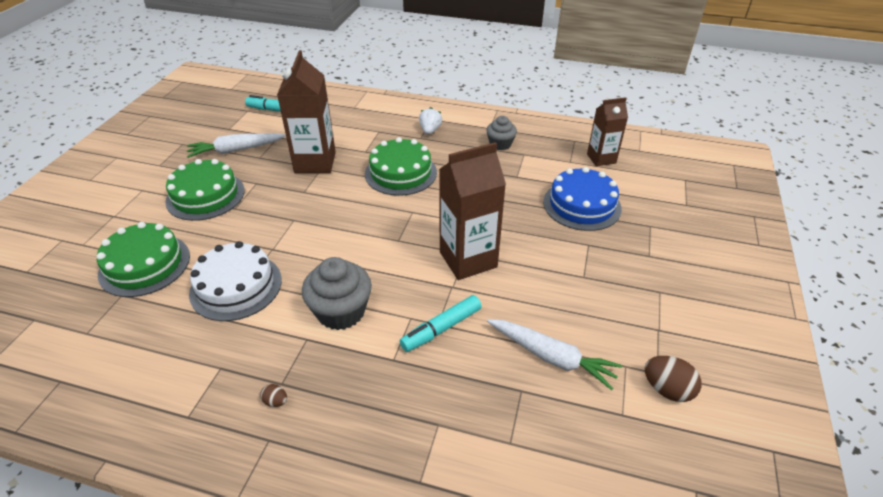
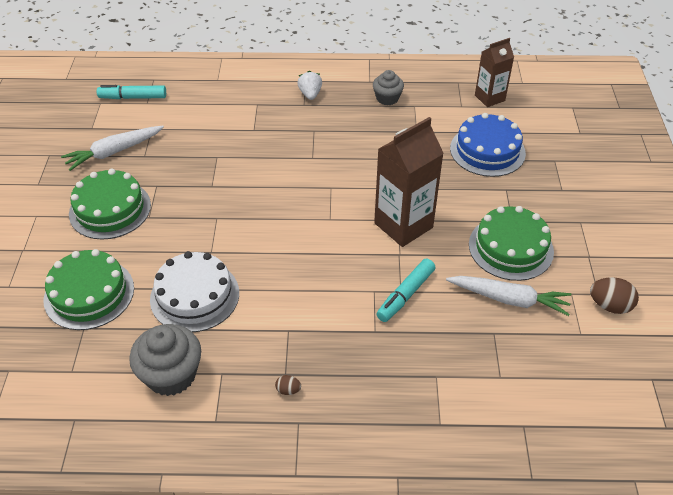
camera: 15 degrees left, 5 degrees up
brown carton [277,50,336,173] -> none
grey cupcake [302,257,372,330] -> grey cupcake moved to [129,324,201,396]
green cake [365,137,437,196] -> green cake moved to [469,206,554,281]

